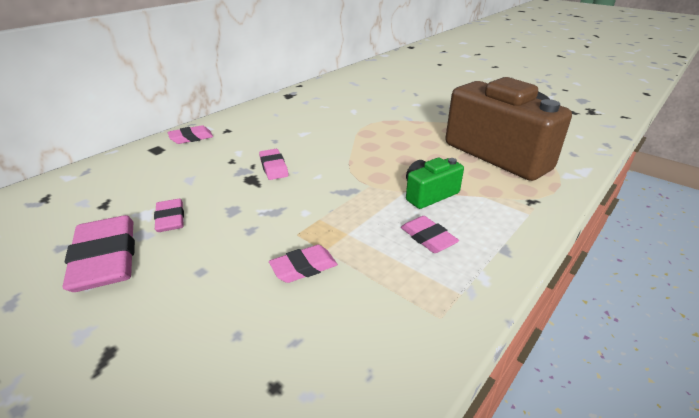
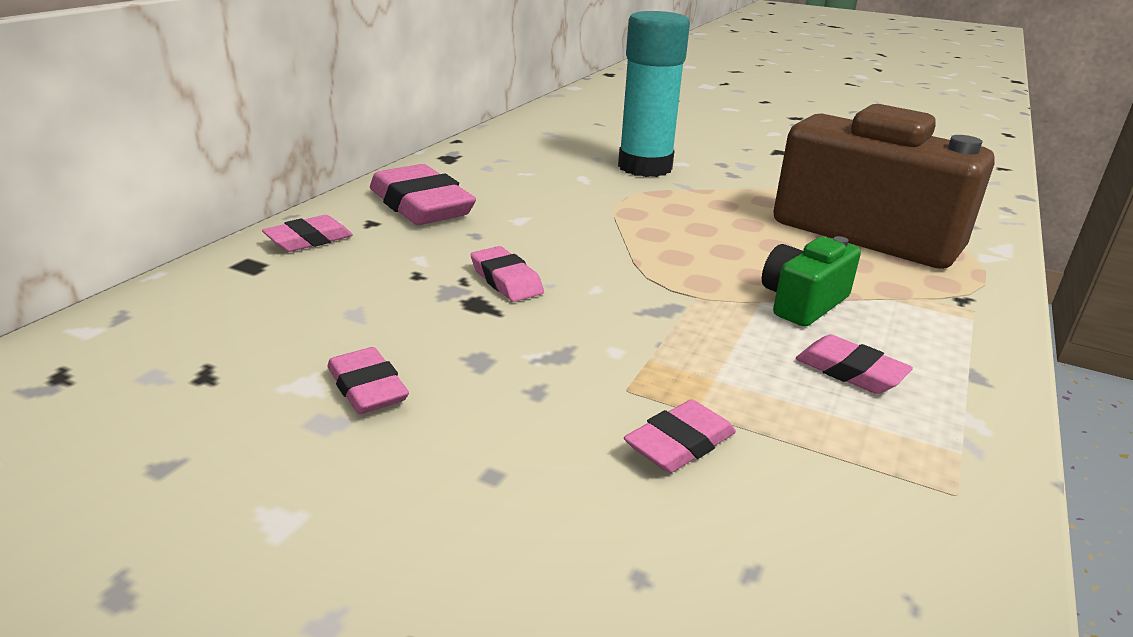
camera: 15 degrees left, 5 degrees down
pink eraser [62,215,135,292] -> pink eraser moved to [370,164,476,225]
none -> turquoise glue stick [618,11,690,177]

